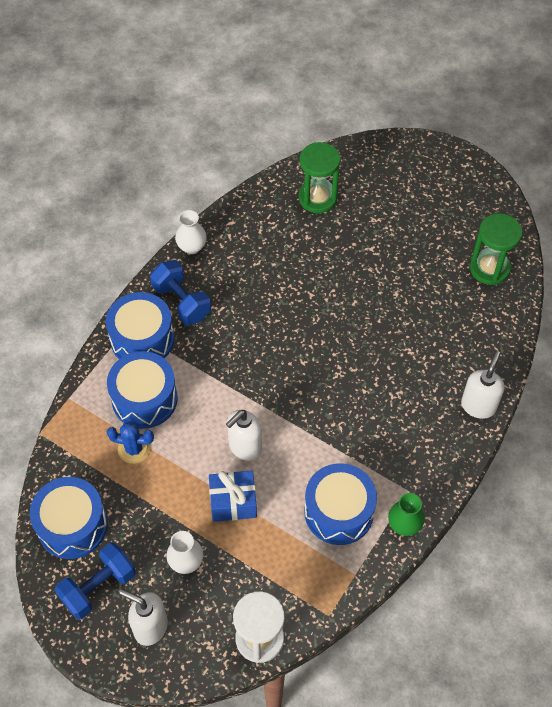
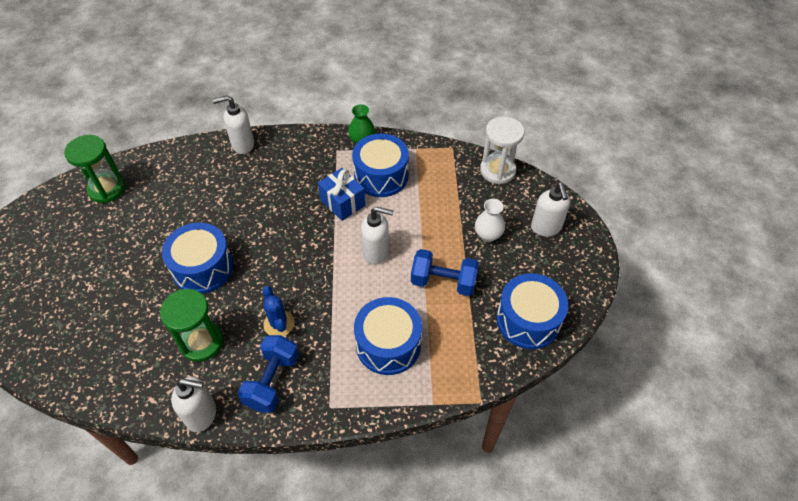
camera: 125 degrees left, 5 degrees down
blue dumbbell [55,543,136,619] -> blue dumbbell moved to [411,249,479,296]
blue drum [106,292,174,359] -> blue drum moved to [162,223,233,294]
blue cactus [107,422,154,464] -> blue cactus moved to [262,286,294,336]
white vase [175,210,207,254] -> white soap dispenser [171,377,216,432]
blue gift [209,470,257,522] -> blue gift moved to [318,168,366,221]
green hourglass [299,142,341,213] -> green hourglass moved to [160,289,223,362]

